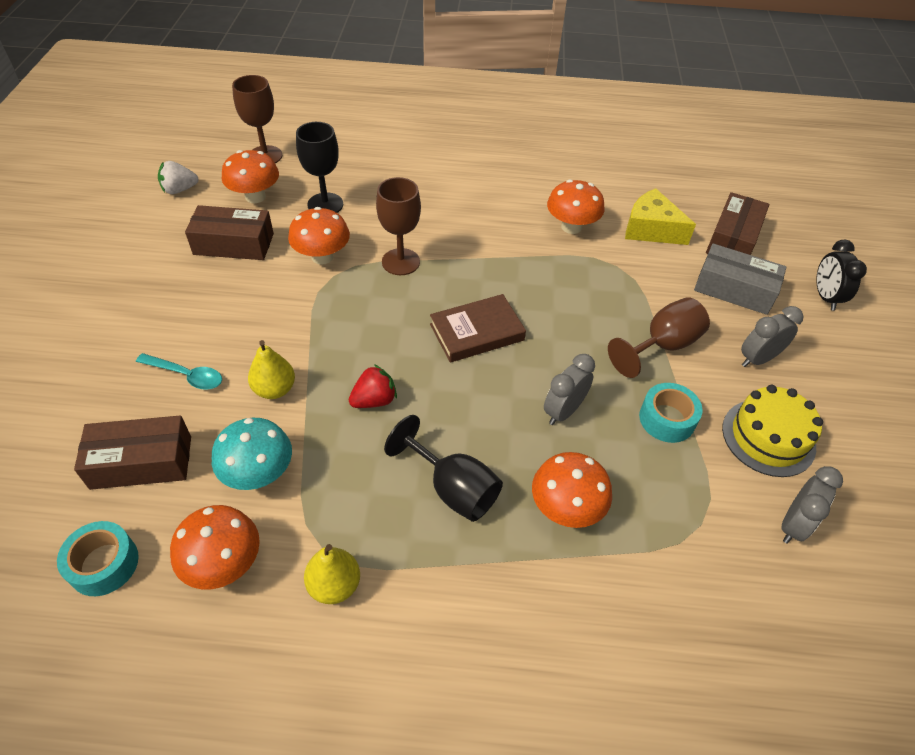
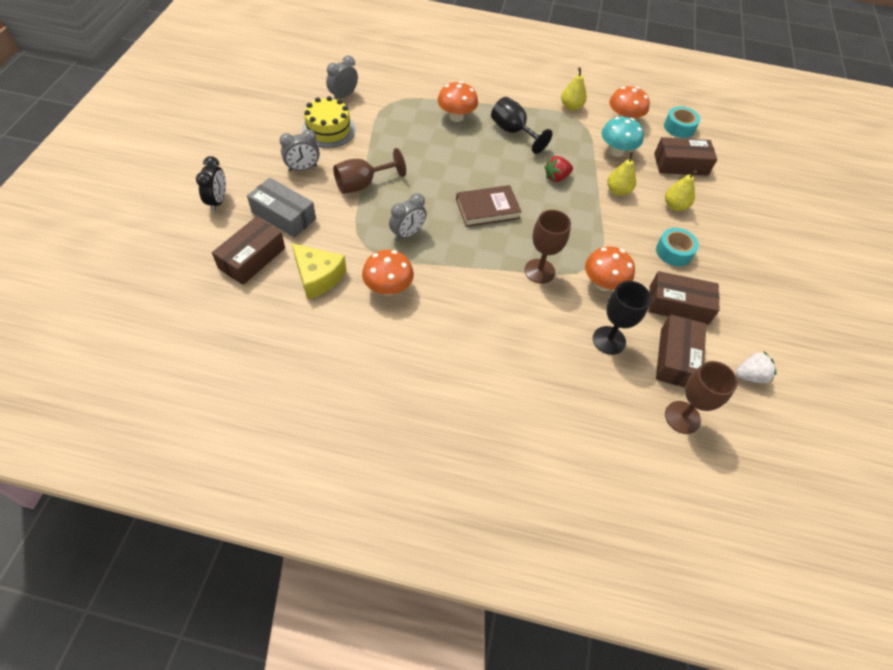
camera: 175 degrees left, 5 degrees up
turquoise spoon [136,353,222,390] -> yellow pear [665,170,697,211]
orange mushroom [222,150,279,203] -> brown box [656,314,706,387]
grey clock [544,354,595,425] -> grey clock moved to [389,193,427,241]
turquoise tape [639,383,703,443] -> turquoise tape moved to [656,228,699,266]

